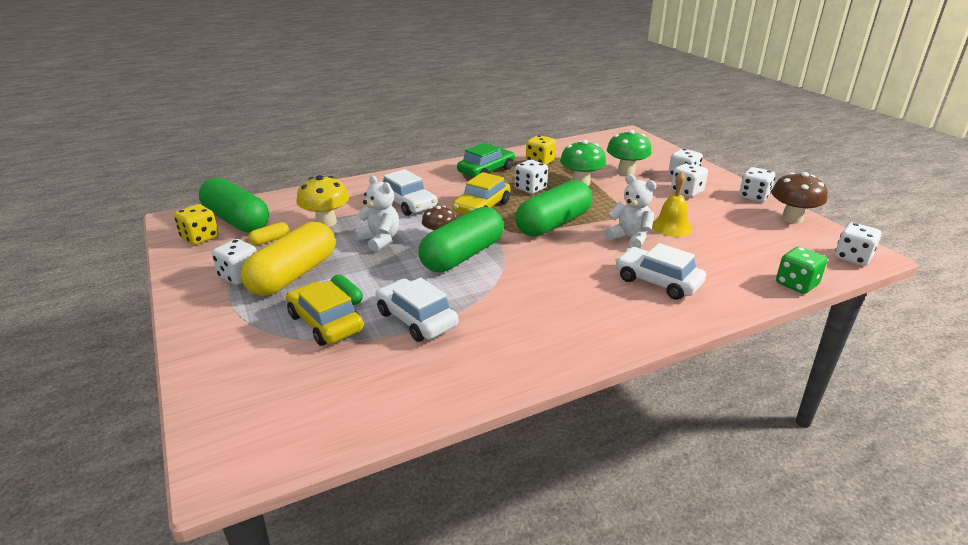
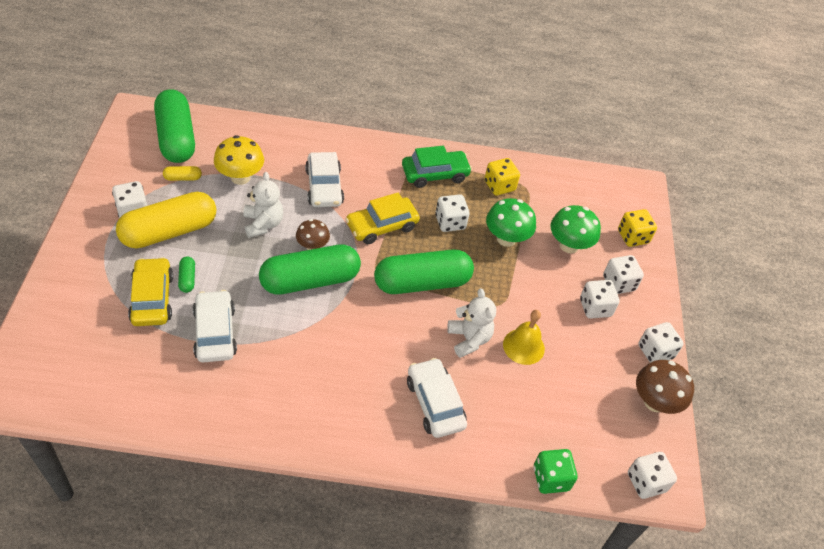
camera: 25 degrees right, 20 degrees up
yellow dice [174,204,218,245] -> yellow dice moved to [618,209,657,247]

